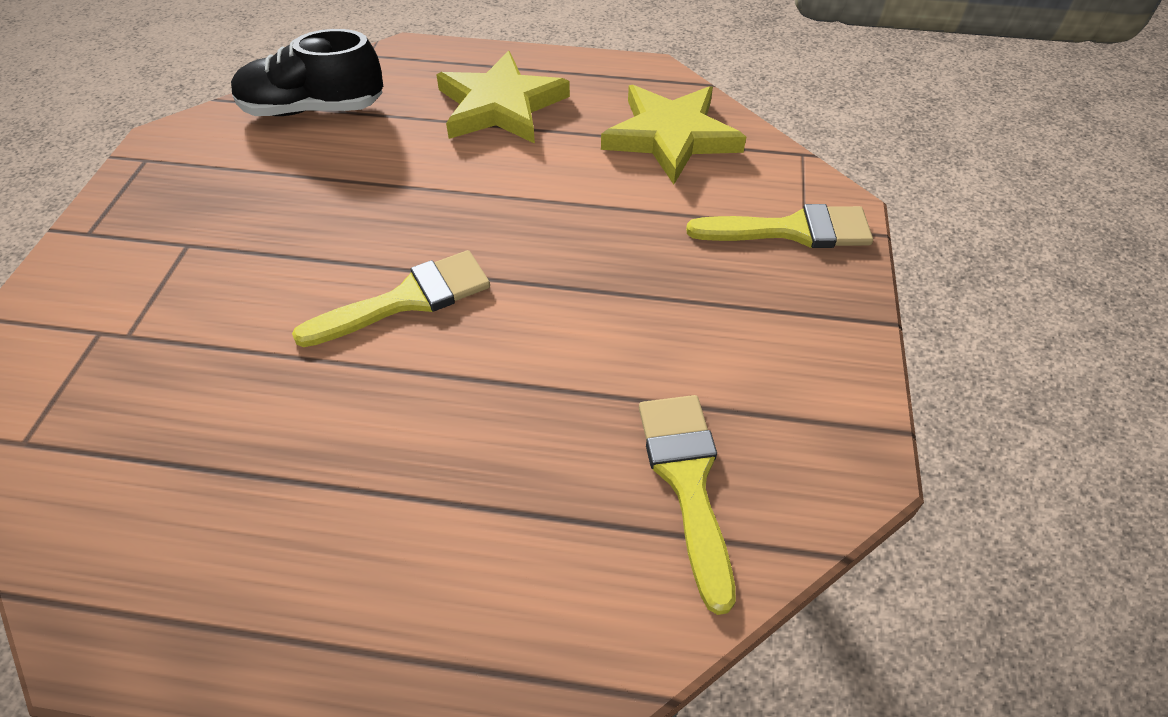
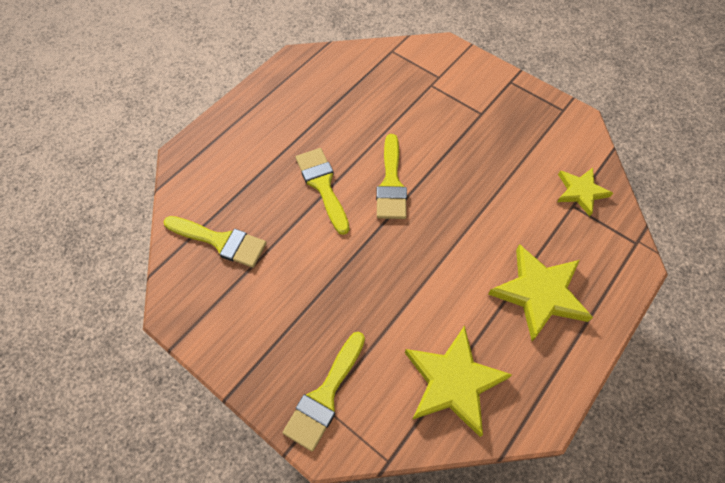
camera: 120 degrees right, 10 degrees up
black shoe [231,29,383,116] -> yellow star [557,168,613,216]
none -> yellow brush [296,148,350,235]

